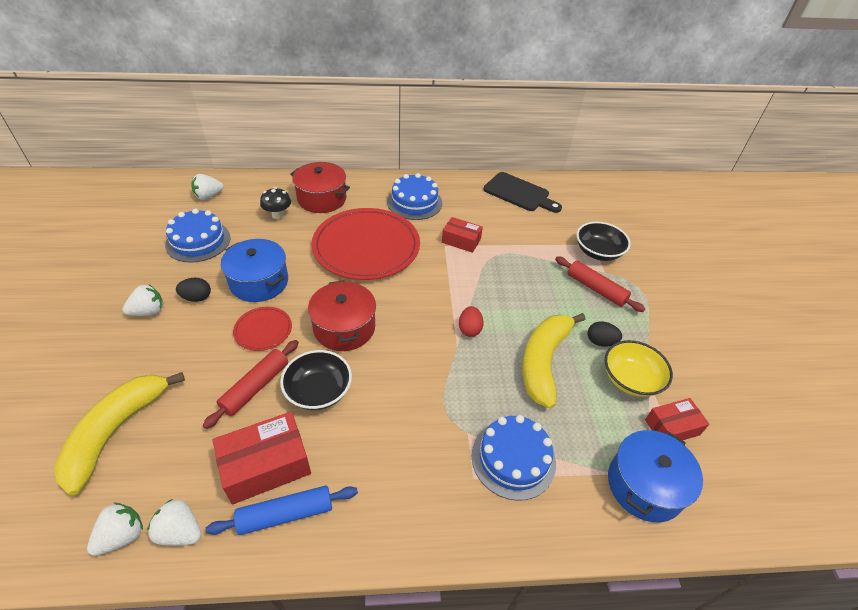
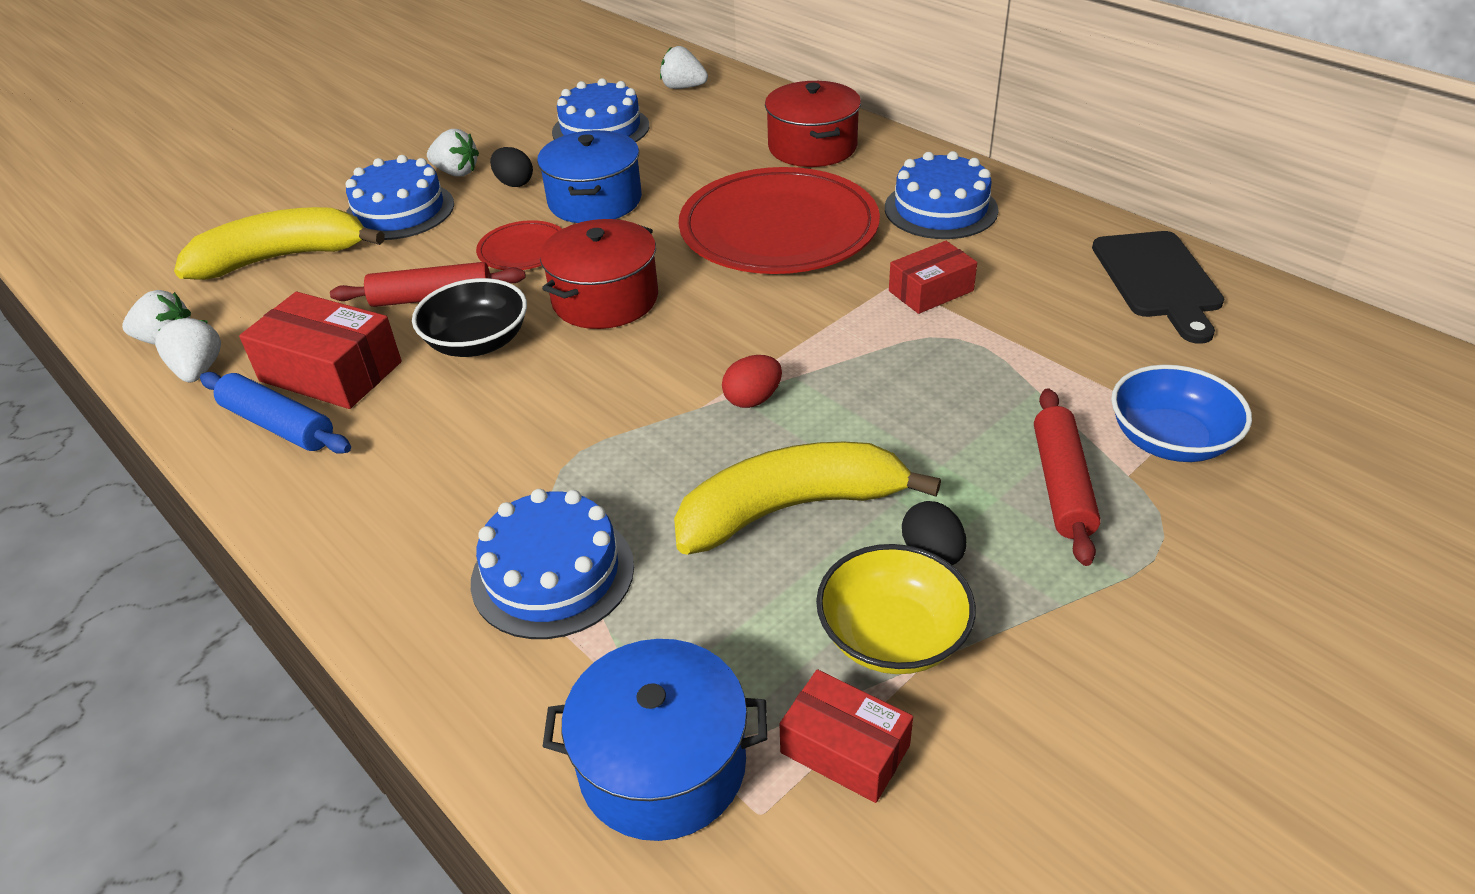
camera: 55 degrees right, 5 degrees down
black mushroom [260,187,291,219] -> none
red box [442,217,483,253] -> red box turned 75 degrees clockwise [889,241,977,314]
black bowl [577,222,630,261] -> blue bowl [1111,365,1252,462]
none -> blue cake [345,155,454,240]

